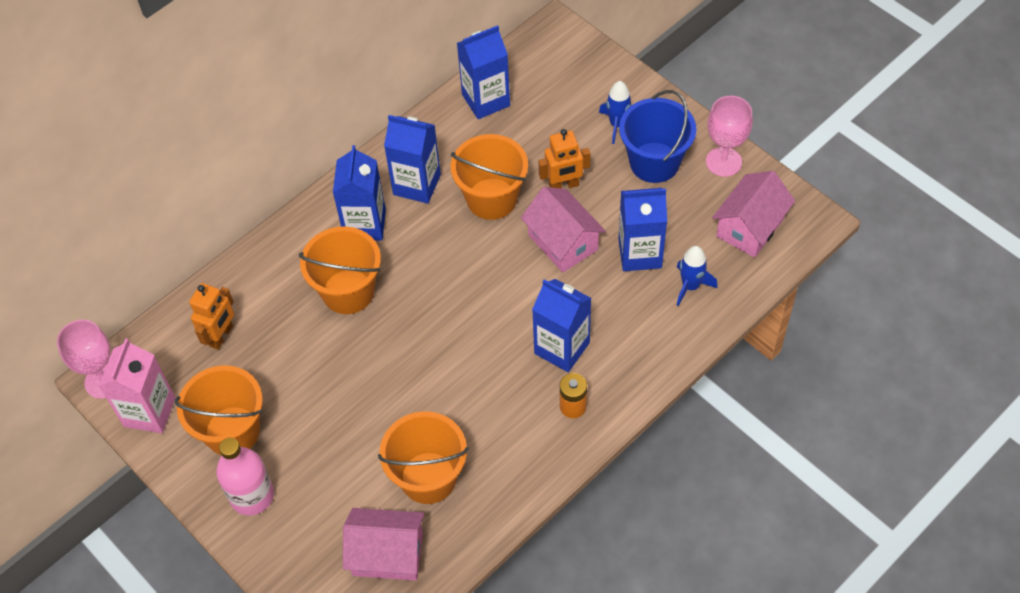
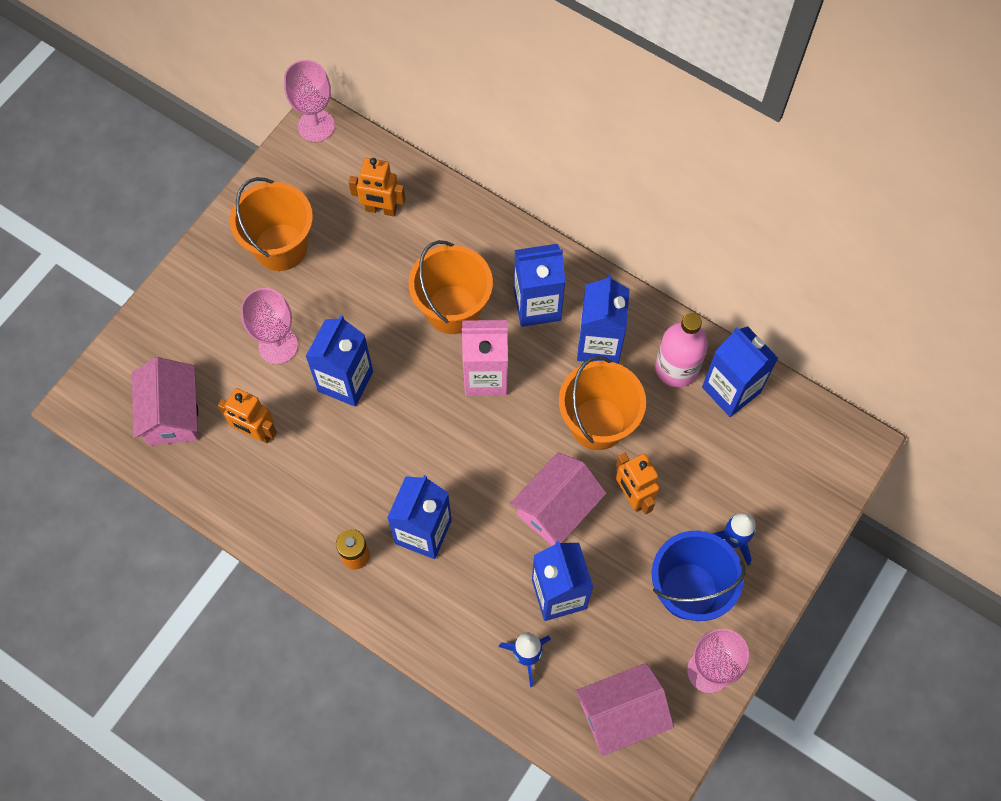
camera: 75 degrees right, 10 degrees up
pink carton [99,338,175,433] -> pink carton moved to [462,320,508,396]
pink bottle [216,438,274,515] -> pink bottle moved to [655,313,708,387]
orange bucket [378,411,469,504] -> orange robot [218,388,277,443]
pink house [712,171,795,258] -> pink house turned 45 degrees counterclockwise [576,663,674,756]
none -> pink goblet [241,288,298,364]
none -> blue carton [306,315,373,407]

